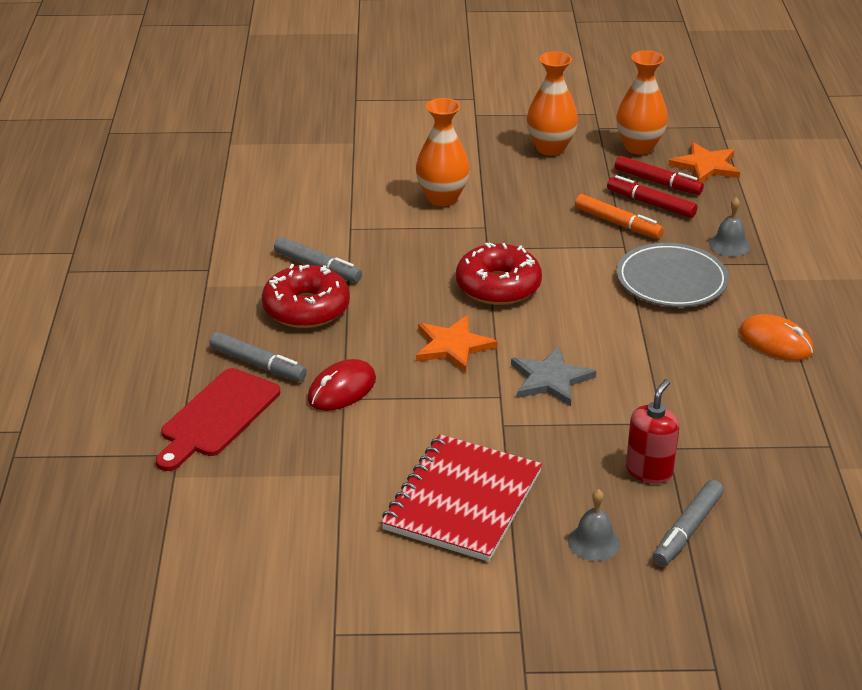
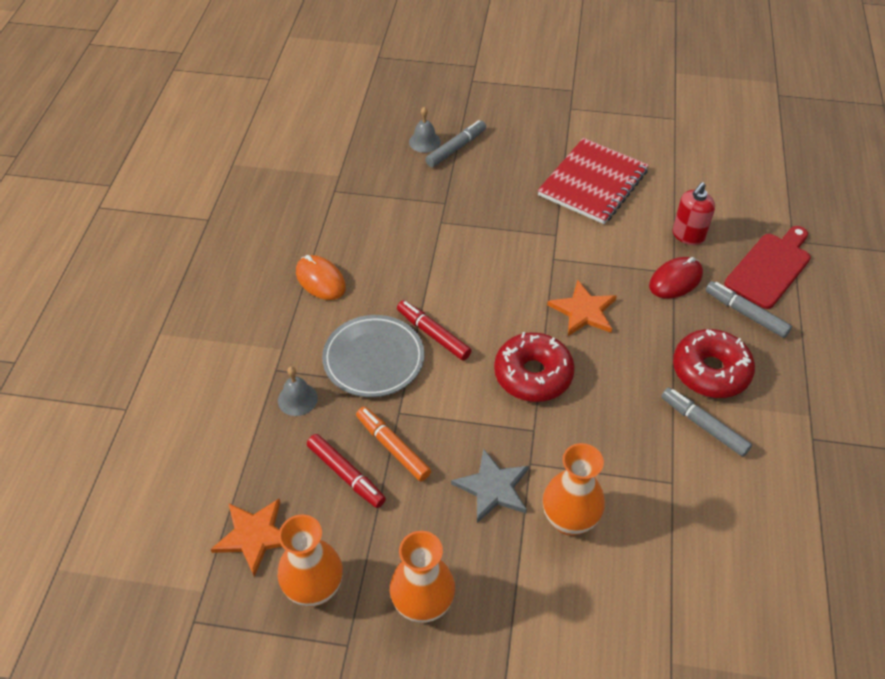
camera: 170 degrees left, 15 degrees up
grey star [511,346,596,406] -> grey star moved to [451,448,529,523]
grey bell [568,489,620,561] -> grey bell moved to [409,107,441,153]
red marker [615,156,704,195] -> red marker moved to [397,300,472,361]
red soap dispenser [626,379,679,484] -> red soap dispenser moved to [673,182,715,245]

